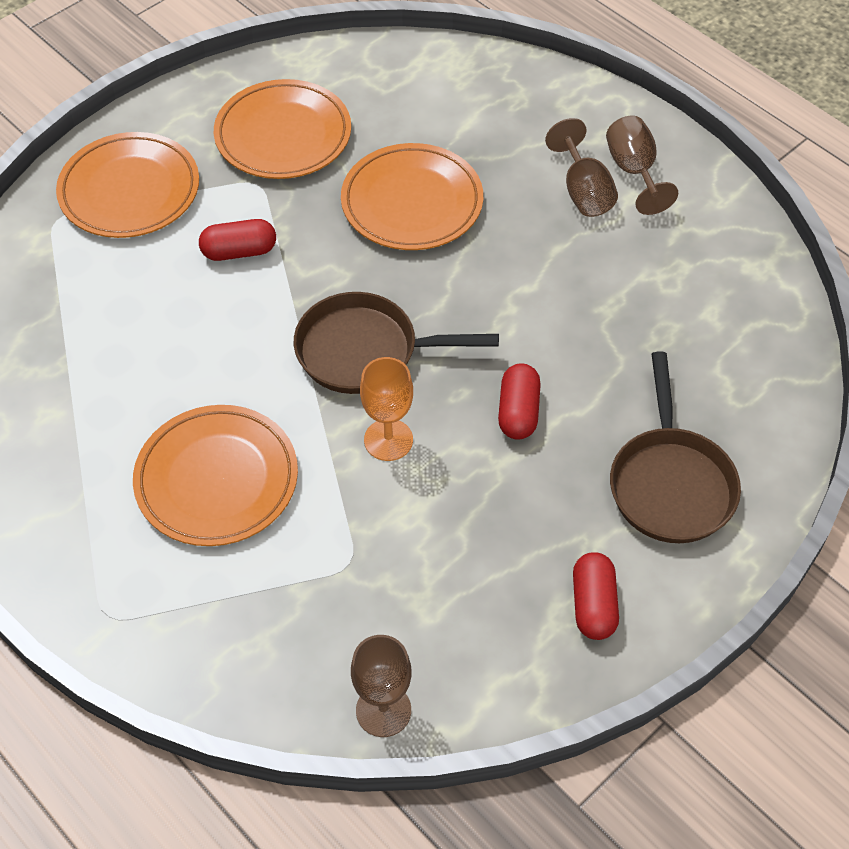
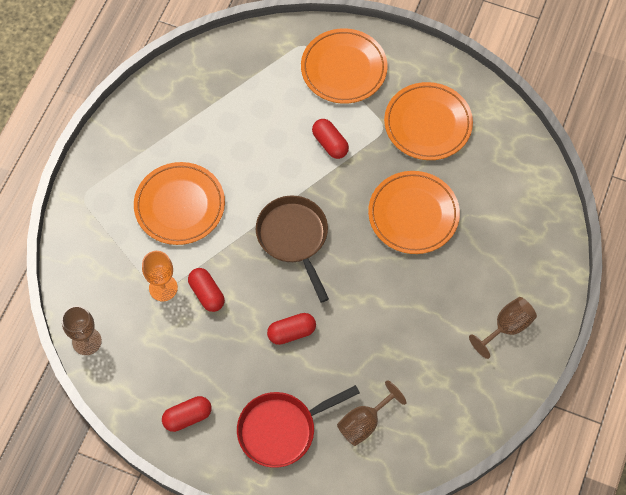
camera: 65 degrees right, 10 degrees up
orange goblet [360,357,413,461] -> orange goblet moved to [142,251,178,301]
brown goblet [545,118,618,217] -> brown goblet moved to [337,381,407,446]
brown pan [610,351,741,543] -> red pan [237,385,360,468]
none -> red capsule [188,268,225,312]

